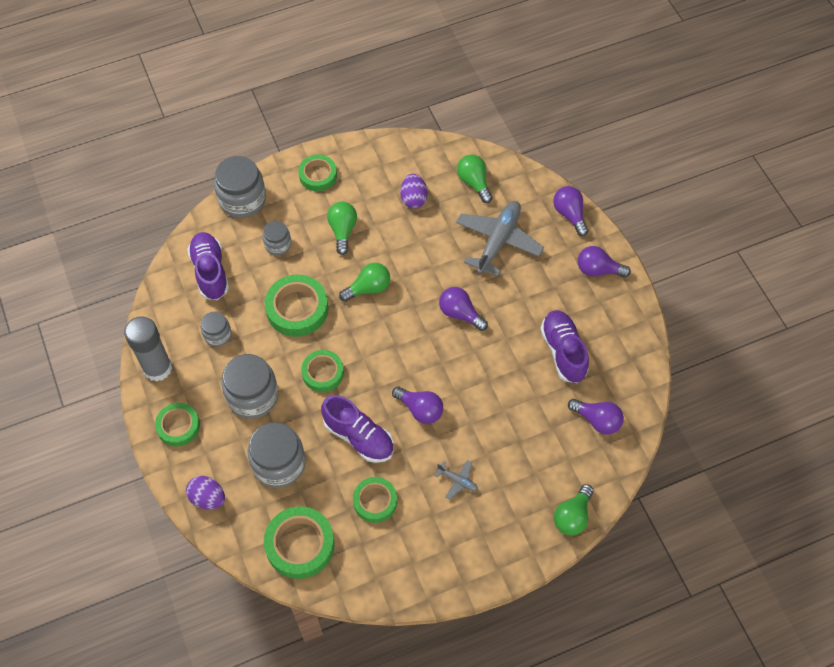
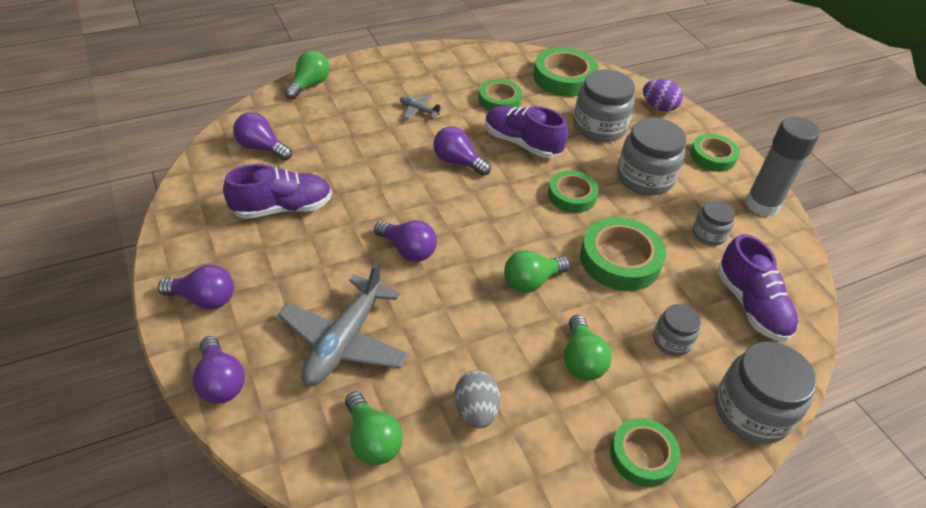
camera: 175 degrees right, 15 degrees down
purple egg [400,174,428,209] -> grey egg [454,371,500,428]
purple shoe [540,310,589,383] -> purple shoe turned 90 degrees counterclockwise [223,164,332,219]

